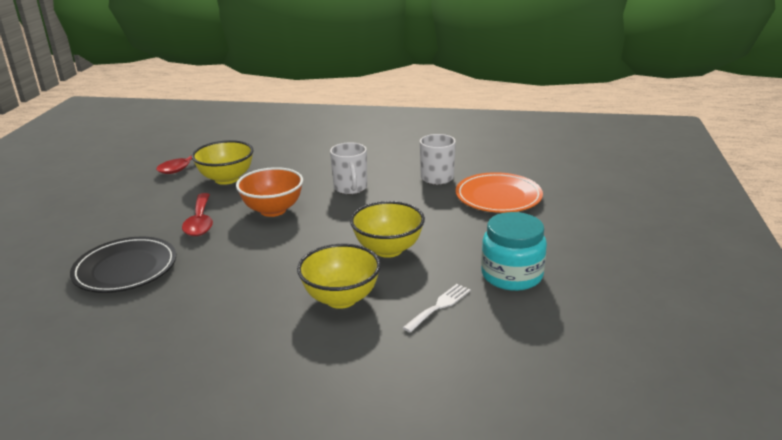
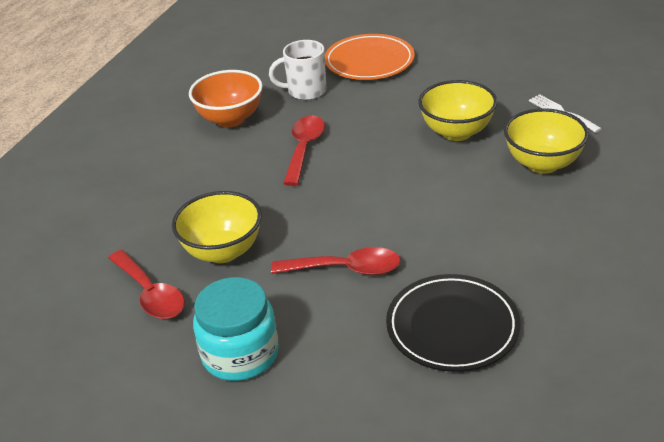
camera: 75 degrees left, 10 degrees up
orange bowl [236,167,303,217] -> orange bowl moved to [189,70,263,127]
white mug [330,142,367,194] -> red spoon [283,116,325,186]
turquoise jar [481,212,547,291] -> turquoise jar moved to [193,277,279,381]

